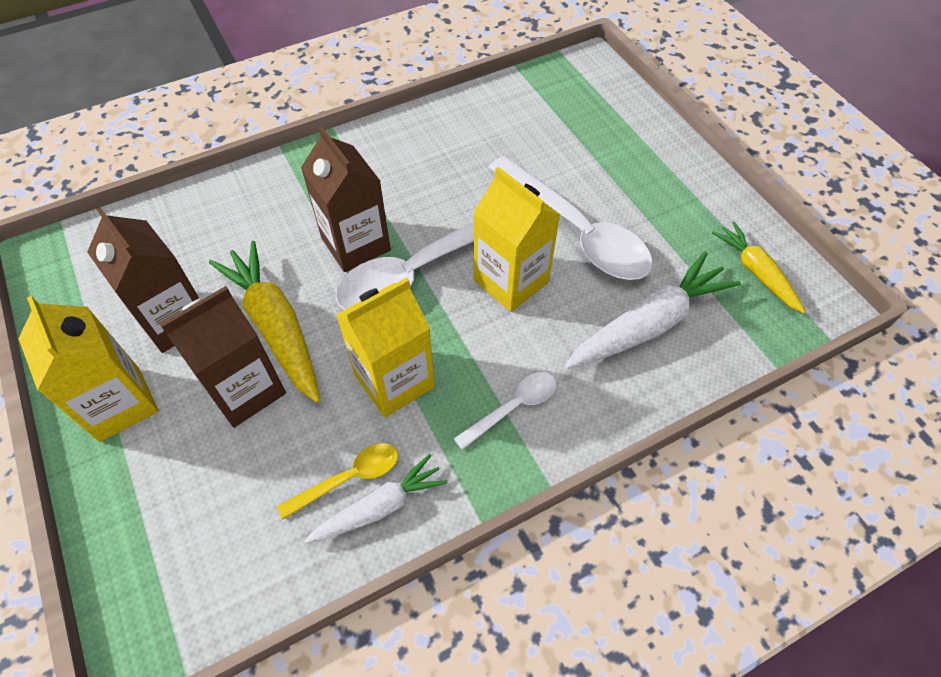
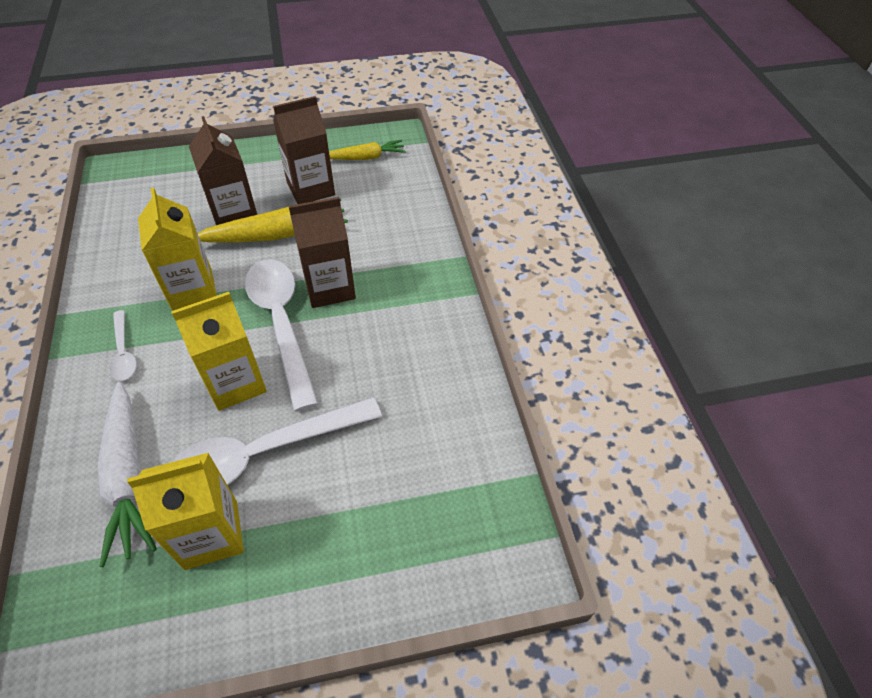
camera: 105 degrees right, 5 degrees down
yellow carton [18,296,159,442] -> yellow carton moved to [127,453,244,570]
yellow spoon [277,443,398,519] -> none
white carrot [304,454,447,544] -> none
yellow carrot [712,222,806,314] -> yellow carrot moved to [329,140,406,160]

